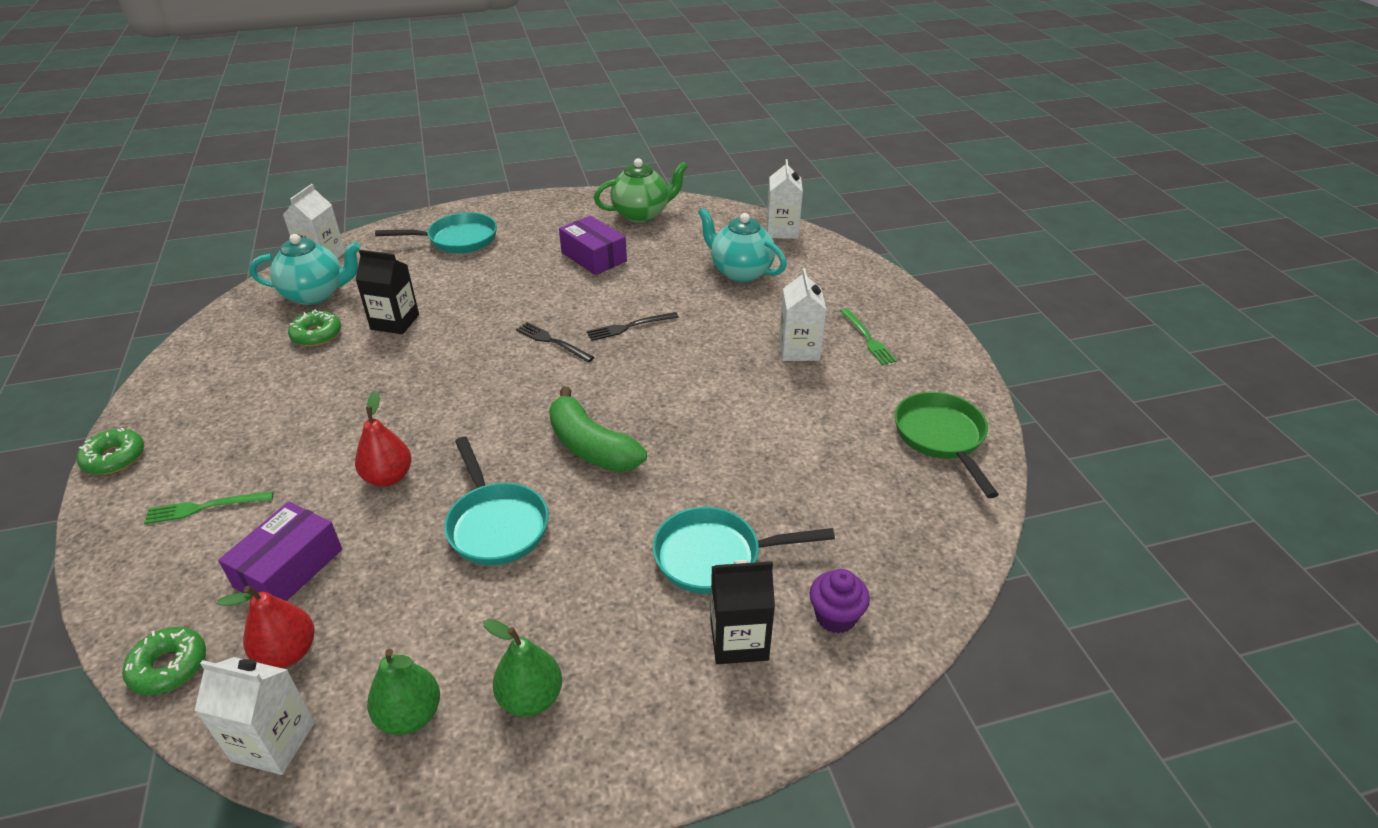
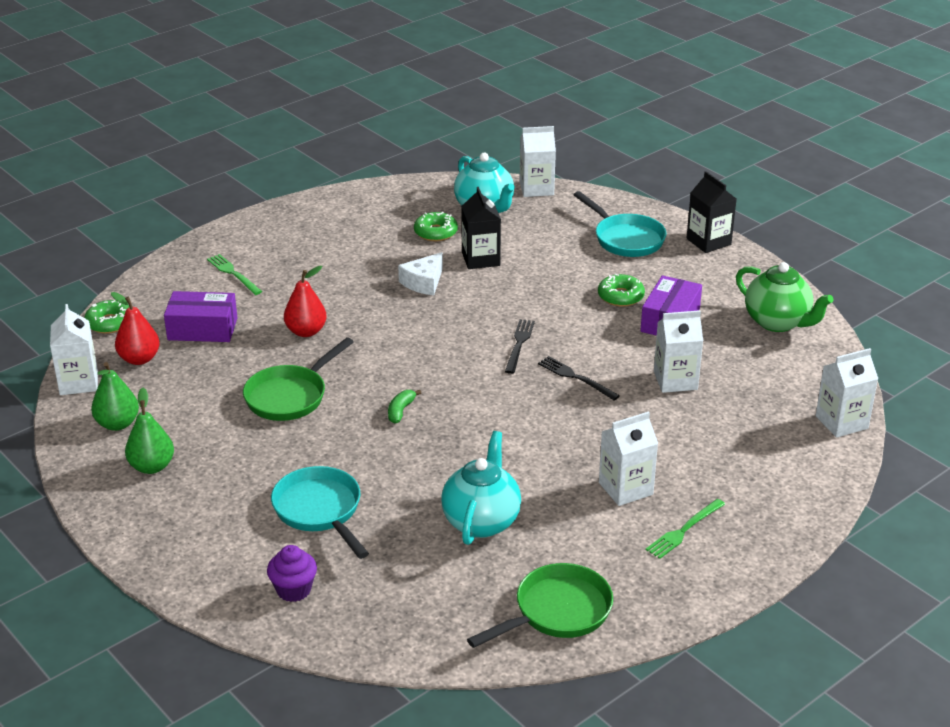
camera: 65 degrees right, 5 degrees down
green donut [77,428,144,475] -> green donut moved to [598,274,645,307]
turquoise pan [444,436,549,565] -> green pan [243,337,354,421]
green banana [549,387,647,472] -> green banana [388,390,421,424], size x0.45
turquoise teapot [698,208,787,282] -> turquoise teapot moved to [441,431,521,545]
black carton [710,560,775,664] -> black carton moved to [687,171,737,253]
none -> white cheese [398,252,443,295]
none -> white carton [654,310,703,393]

